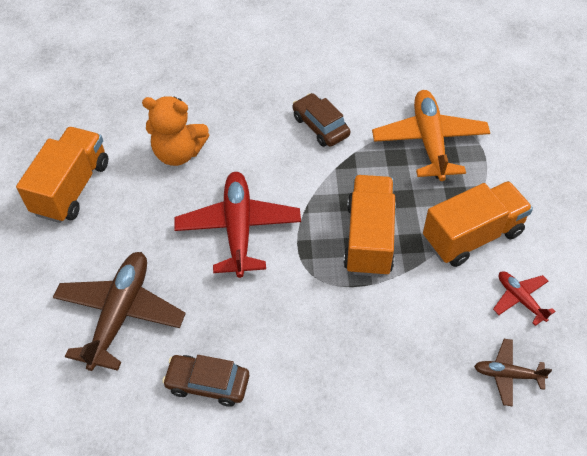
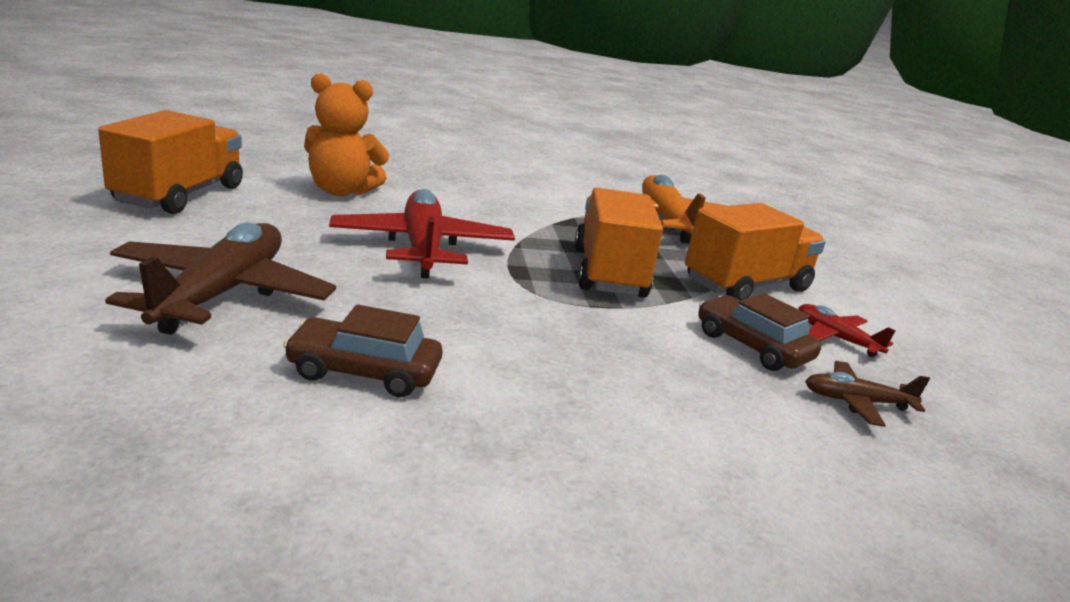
camera: 10 degrees left, 30 degrees down
brown car [293,93,350,147] -> brown car moved to [698,293,821,371]

